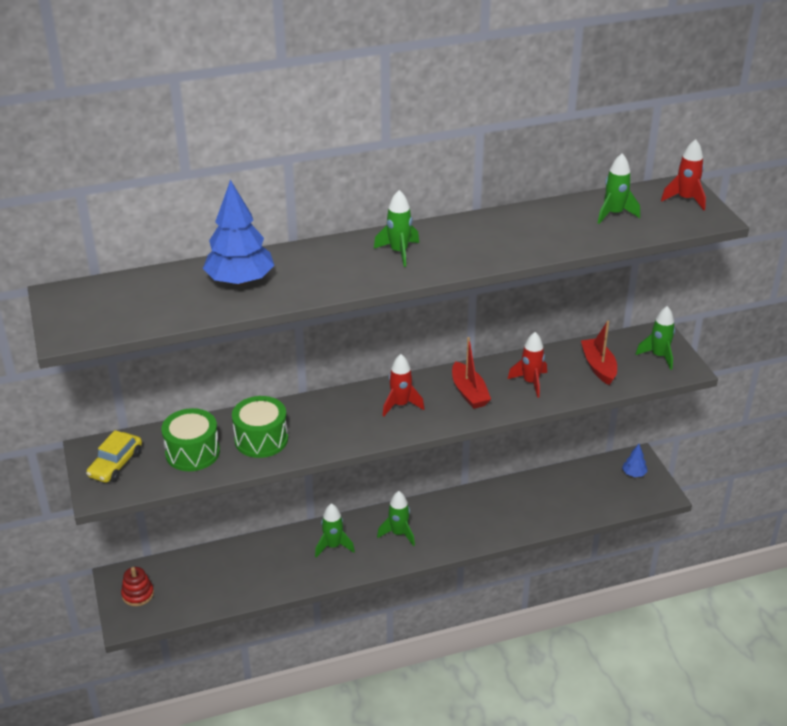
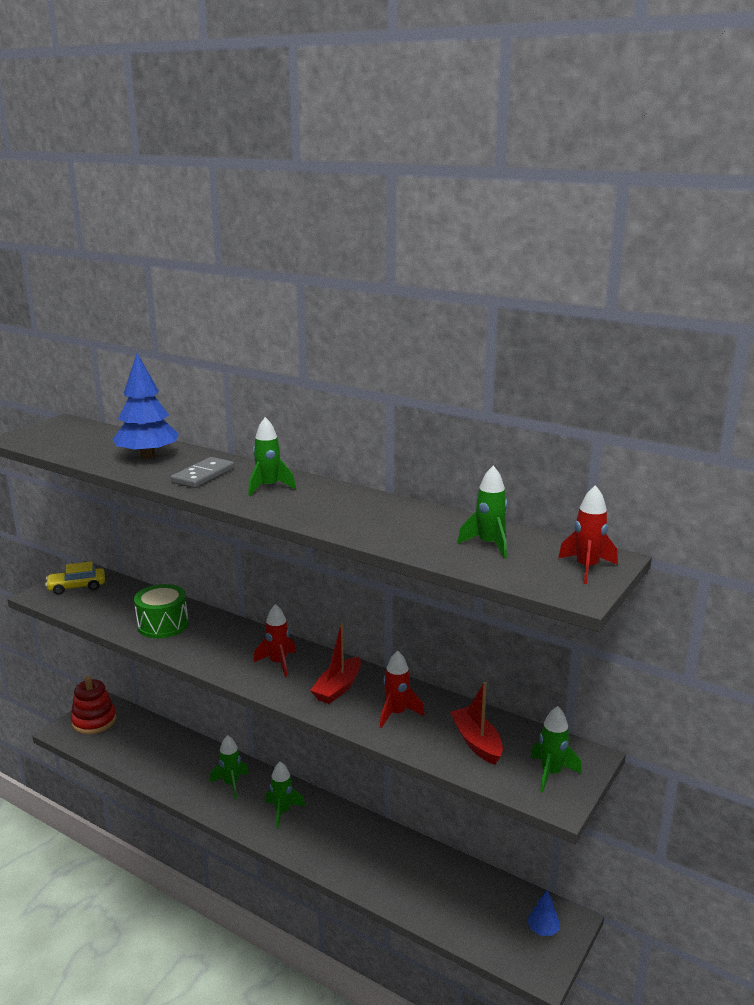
camera: 50 degrees right, 15 degrees down
red stacking toy [121,567,154,606] -> red stacking toy [71,676,116,734], size x1.56
green drum [161,408,220,471] -> none
red boat [581,321,617,385] -> red boat turned 60 degrees counterclockwise [450,682,503,765]
none -> grey domino [171,457,234,488]

